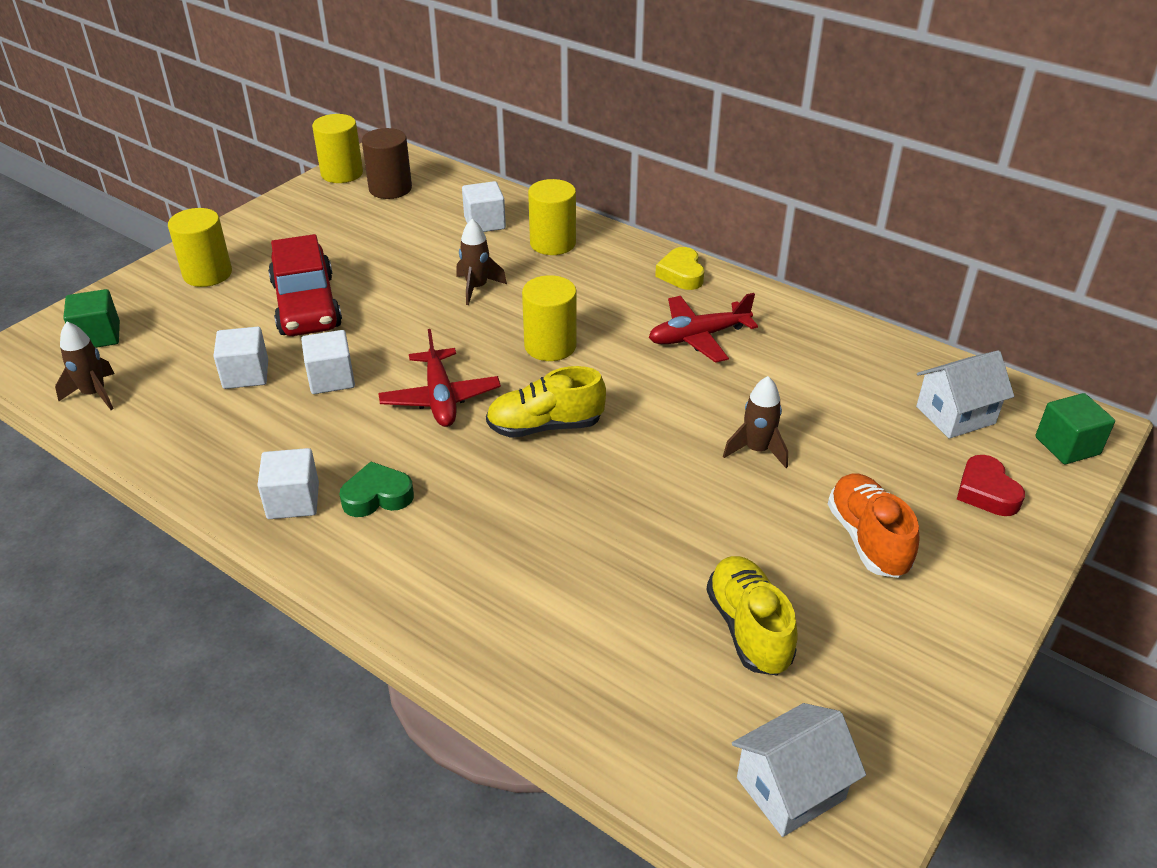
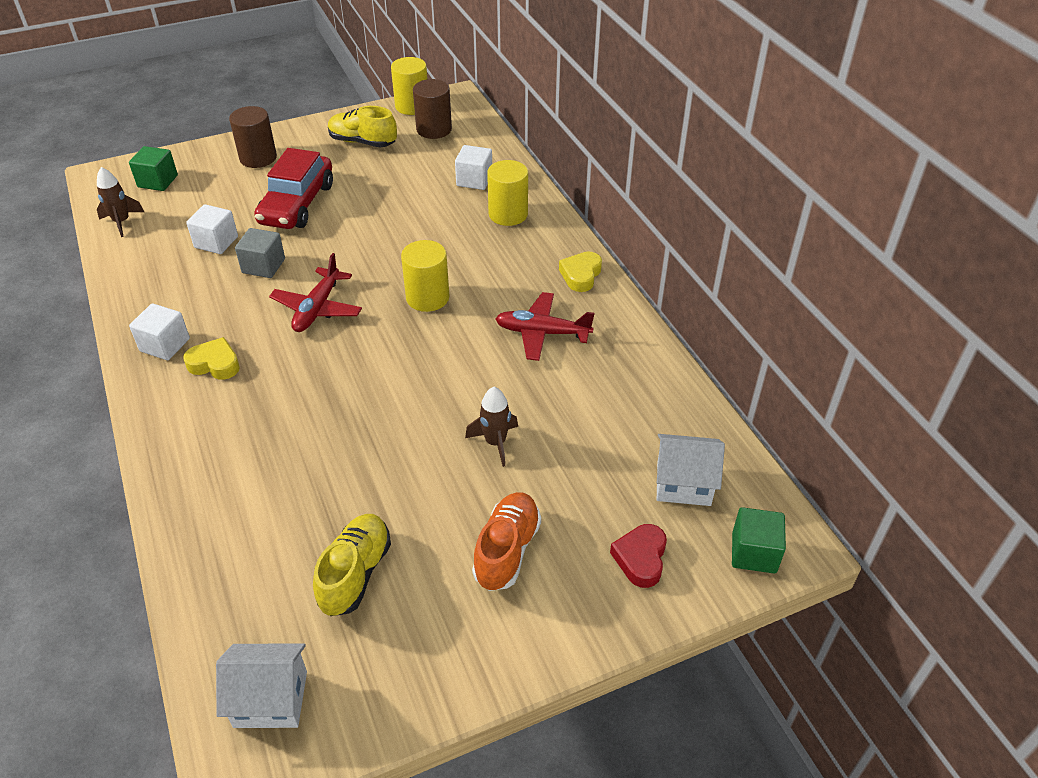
camera: 30 degrees right, 5 degrees up
yellow cylinder [168,208,232,287] -> brown cylinder [229,106,277,168]
white cube [301,330,355,394] -> grey cube [235,228,285,278]
green heart [339,462,414,517] -> yellow heart [183,337,240,380]
brown rocket [456,219,507,305] -> none
yellow shoe [486,366,606,438] -> yellow shoe moved to [328,106,397,148]

